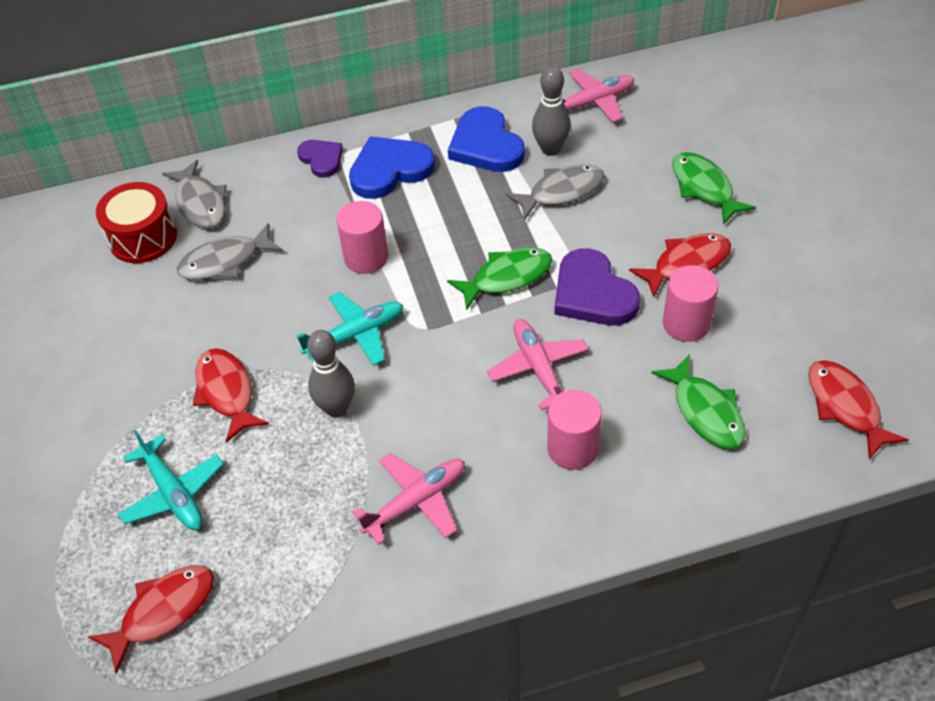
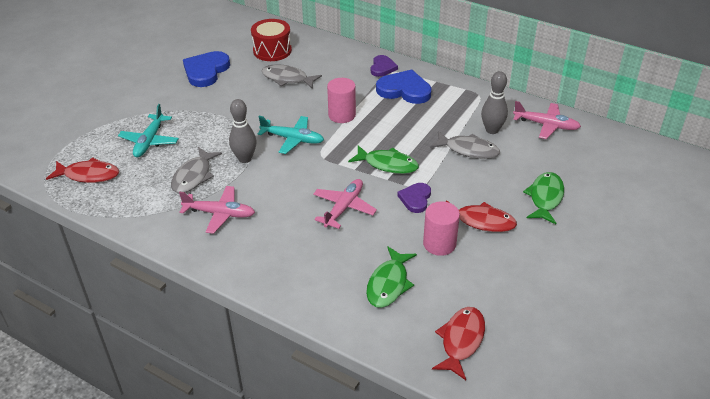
camera: 45 degrees right, 10 degrees down
grey fish [162,160,227,229] -> grey fish moved to [171,147,222,193]
red fish [193,348,269,443] -> none
blue heart [448,106,525,172] -> blue heart moved to [183,51,230,87]
pink cylinder [547,390,602,470] -> none
purple heart [554,248,640,326] -> purple heart [397,183,431,213], size x0.60

